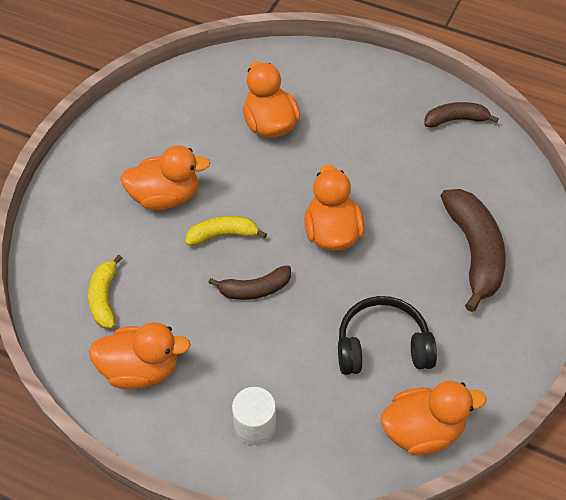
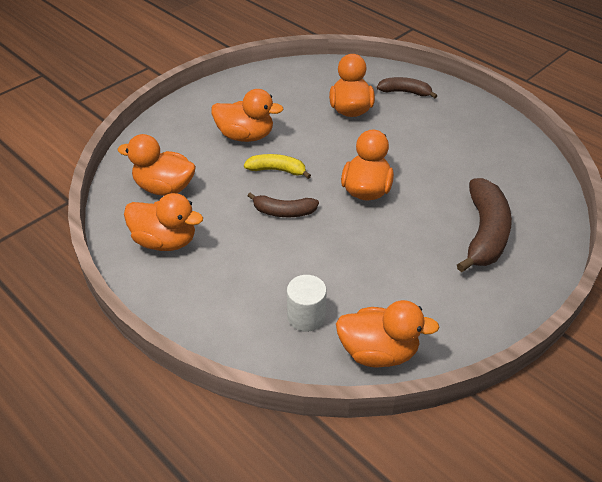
camera: 20 degrees right, 10 degrees down
yellow banana [88,255,122,328] -> orange duck [117,134,196,196]
white cylinder [232,387,276,445] -> white cylinder moved to [287,275,327,332]
black headphones [338,296,437,375] -> none
brown banana [424,102,499,128] -> brown banana moved to [377,77,437,98]

